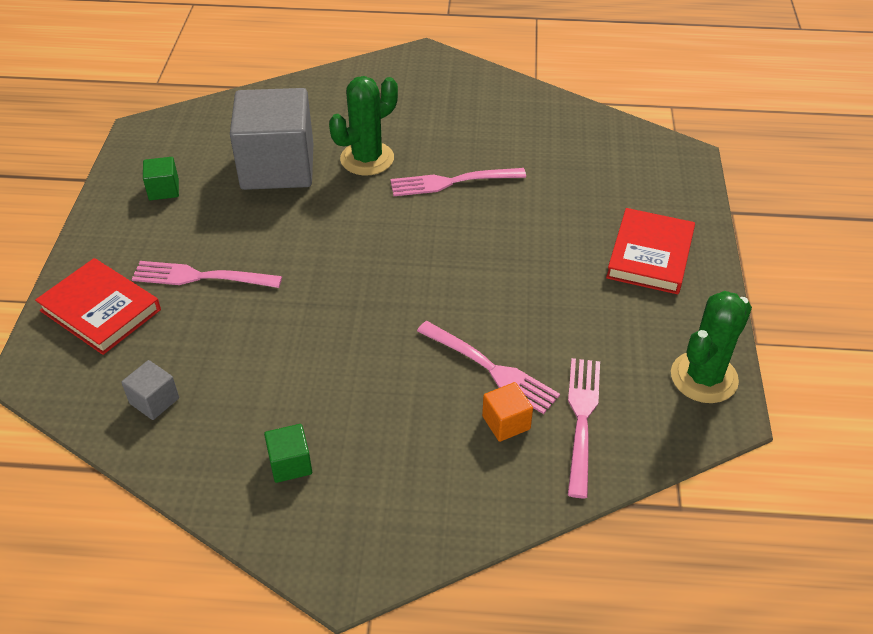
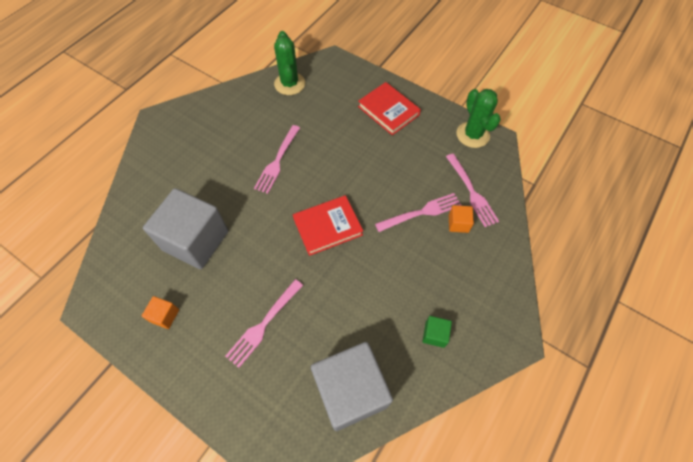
camera: 60 degrees left, 15 degrees up
red book [35,258,161,355] -> red book moved to [293,195,363,256]
grey cube [121,360,179,420] -> grey cube [311,342,393,431], size x2.44
green cube [143,157,179,200] -> orange cube [142,296,179,329]
green cactus [329,76,398,175] -> green cactus moved to [274,31,305,95]
pink fork [568,358,600,498] -> pink fork turned 150 degrees counterclockwise [446,154,499,227]

